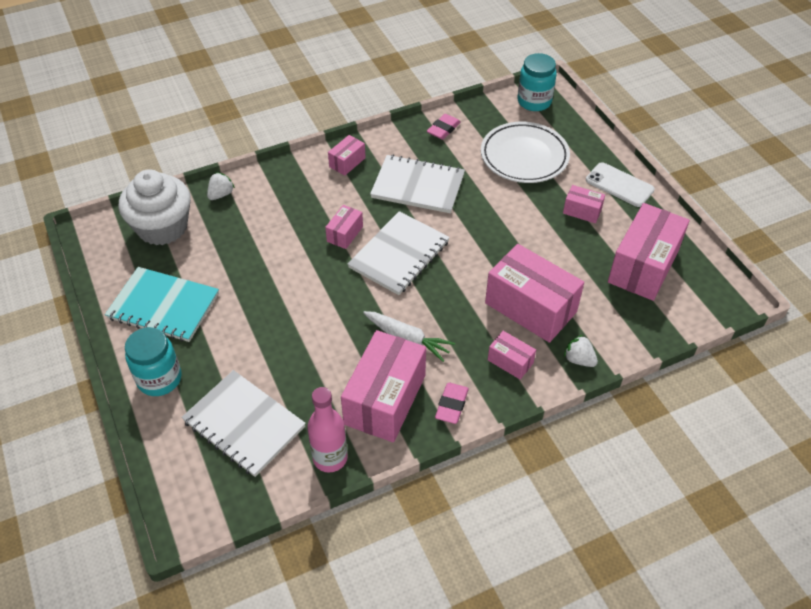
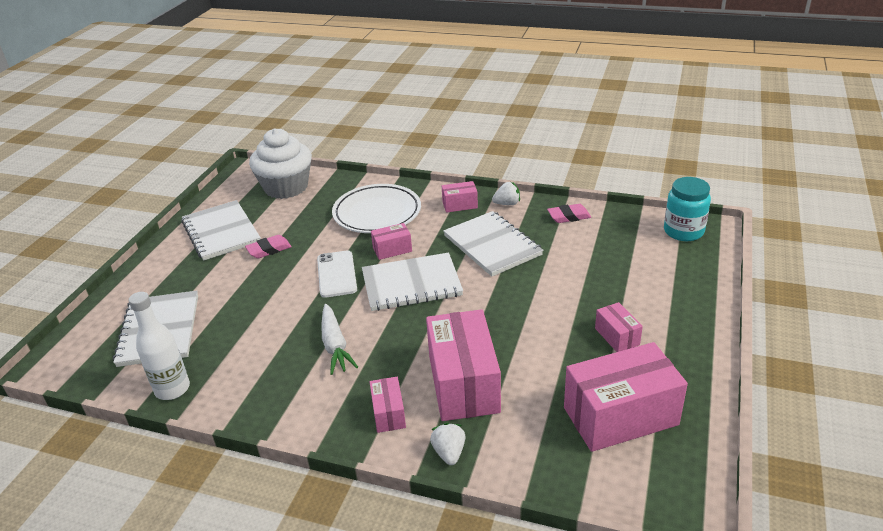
camera: 45 degrees right, 15 degrees down
turquoise notebook [105,267,219,342] -> white notebook [181,200,261,261]
turquoise jar [125,327,182,396] -> none
white strawberry [207,172,235,200] -> white strawberry moved to [492,182,520,205]
pink bottle [307,387,348,472] -> white bottle [128,292,190,400]
pink box [341,330,426,442] -> none
pink eraser [435,383,469,424] -> pink eraser moved to [245,235,292,259]
white plate [481,122,570,183] -> white plate moved to [332,184,421,233]
white phone [586,162,655,207] -> white phone moved to [317,250,357,298]

